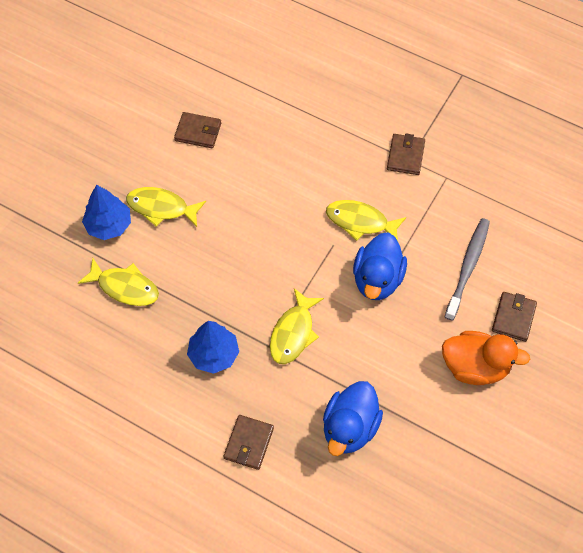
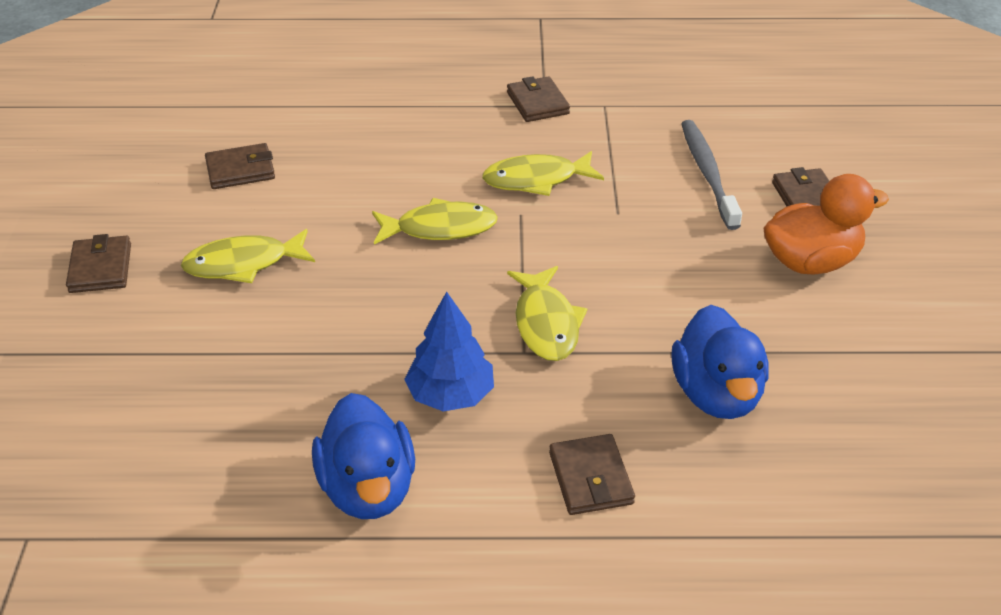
camera: 30 degrees left, 20 degrees down
yellow fish [78,258,159,306] -> yellow fish moved to [372,198,498,245]
blue tree [82,185,131,240] -> none
blue duck [353,232,407,300] -> blue duck moved to [312,393,415,519]
none -> brown wallet [66,234,131,293]

